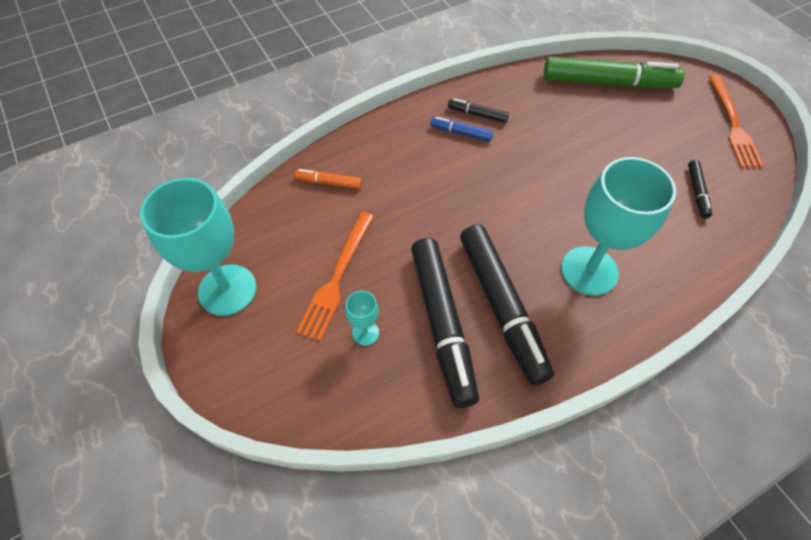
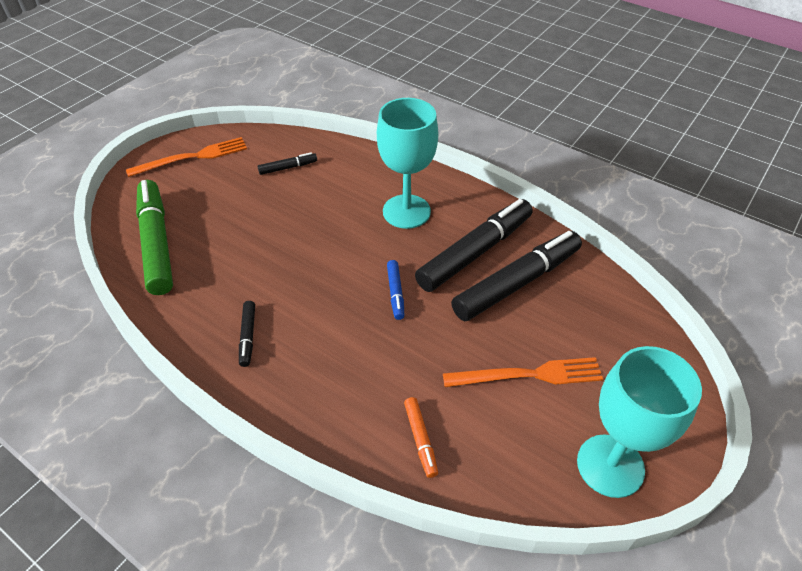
camera: 115 degrees left, 10 degrees down
turquoise goblet [345,290,379,346] -> none
blue marker [431,117,493,141] -> blue marker moved to [387,260,404,320]

